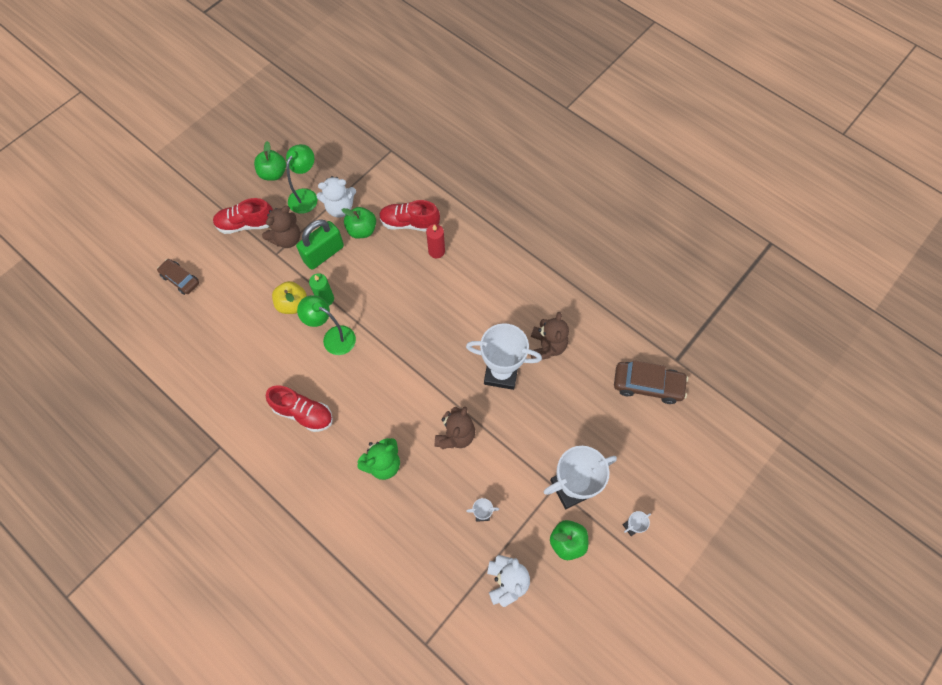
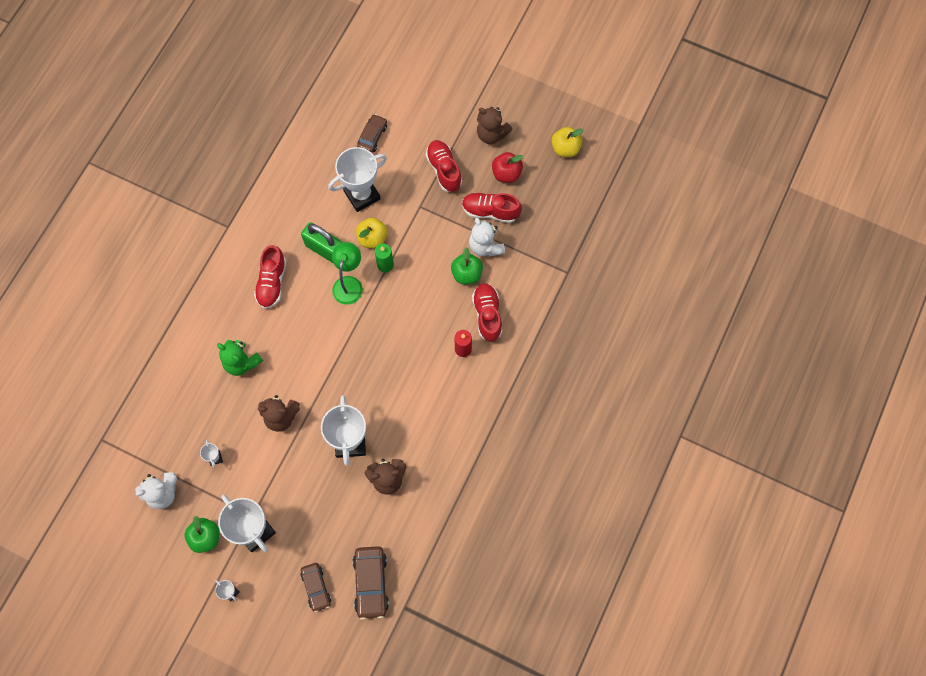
camera: 75 degrees right, 5 degrees up
green apple [254,141,286,181] -> red apple [492,152,523,183]
brown teddy bear [262,206,300,248] -> brown teddy bear moved to [477,107,513,144]
green lamp [286,144,318,214] -> red shoe [462,193,522,223]
green padlock [296,219,344,270] -> green padlock moved to [301,222,343,264]
none -> brown car [301,563,331,612]
none -> white trophy [328,147,387,212]
none -> yellow apple [551,127,583,157]

